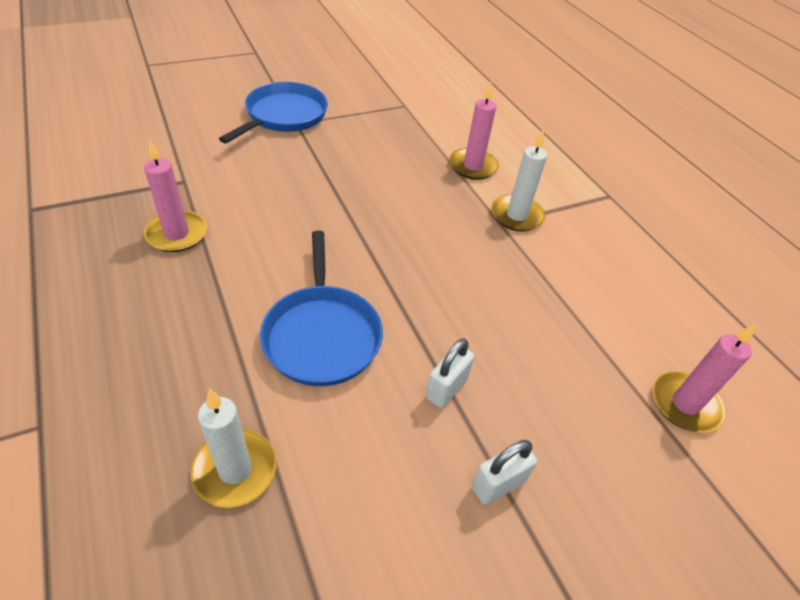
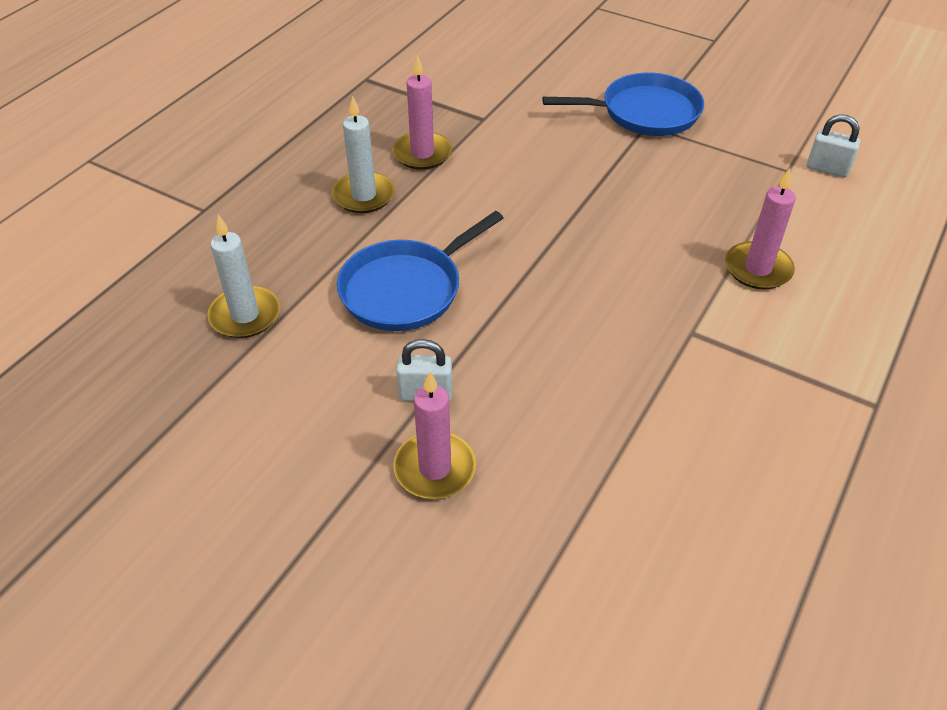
camera: 60 degrees right, 0 degrees up
white padlock [472,440,537,505] -> white padlock moved to [807,114,860,177]
white candle [491,130,547,232] -> white candle moved to [332,96,395,213]
pink candle [653,323,756,433] -> pink candle moved to [393,371,476,499]

